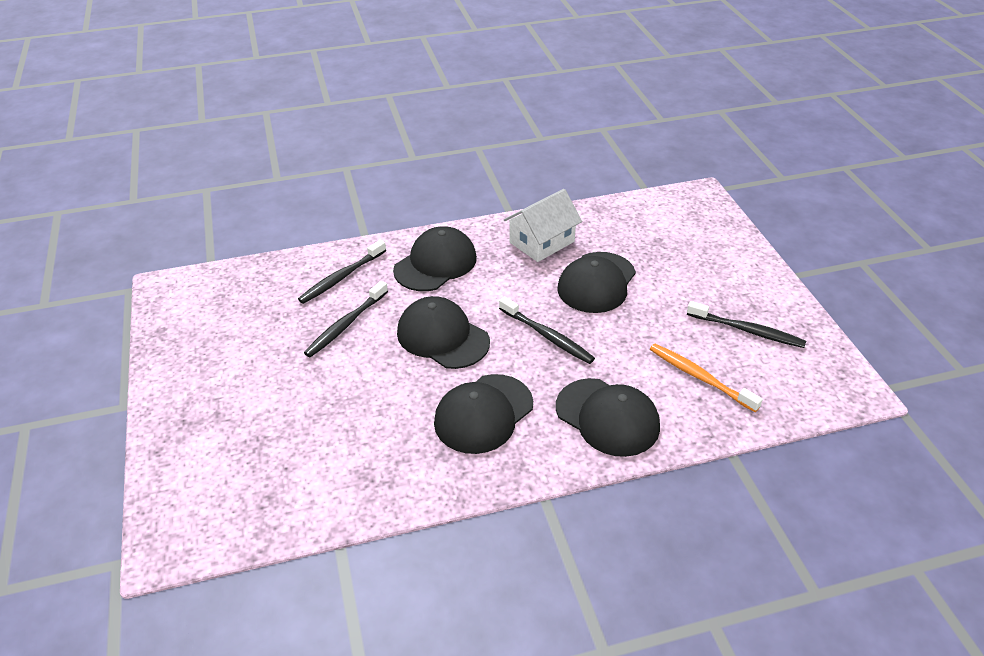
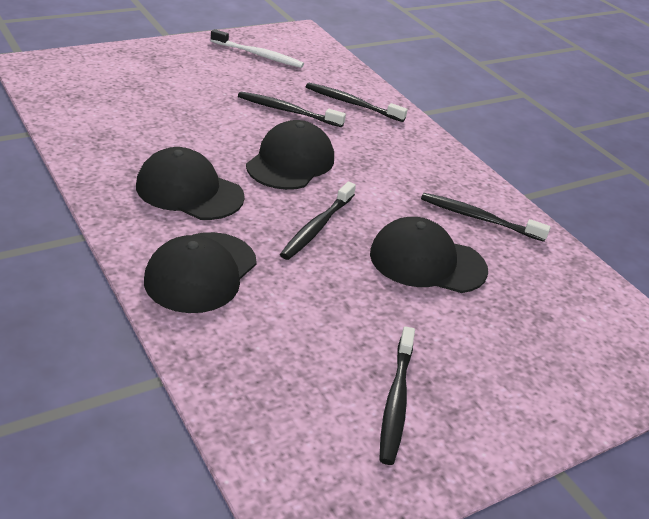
camera: 70 degrees right, 5 degrees down
black cap [393,226,477,291] -> none
white house [504,189,582,262] -> black toothbrush [421,193,551,242]
orange toothbrush [650,344,763,412] -> none
none -> white toothbrush [211,29,304,68]

